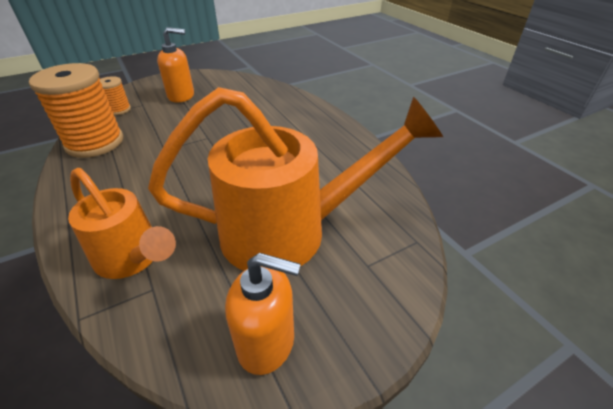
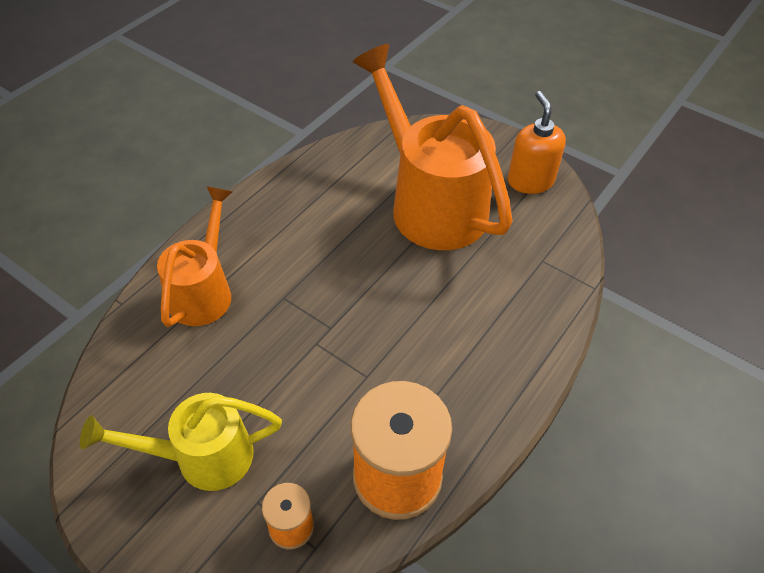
camera: 115 degrees left, 10 degrees up
orange watering can [68,168,176,279] -> orange watering can moved to [157,186,232,327]
orange soap dispenser [157,27,194,103] -> yellow watering can [80,393,282,491]

